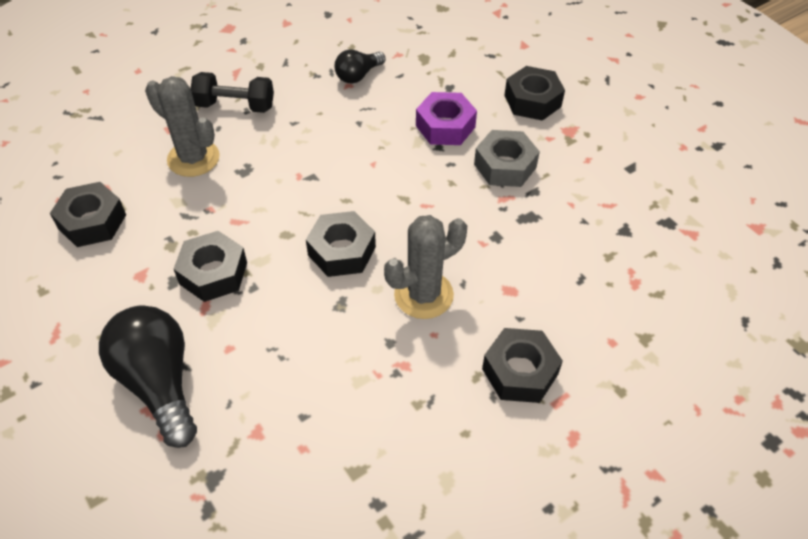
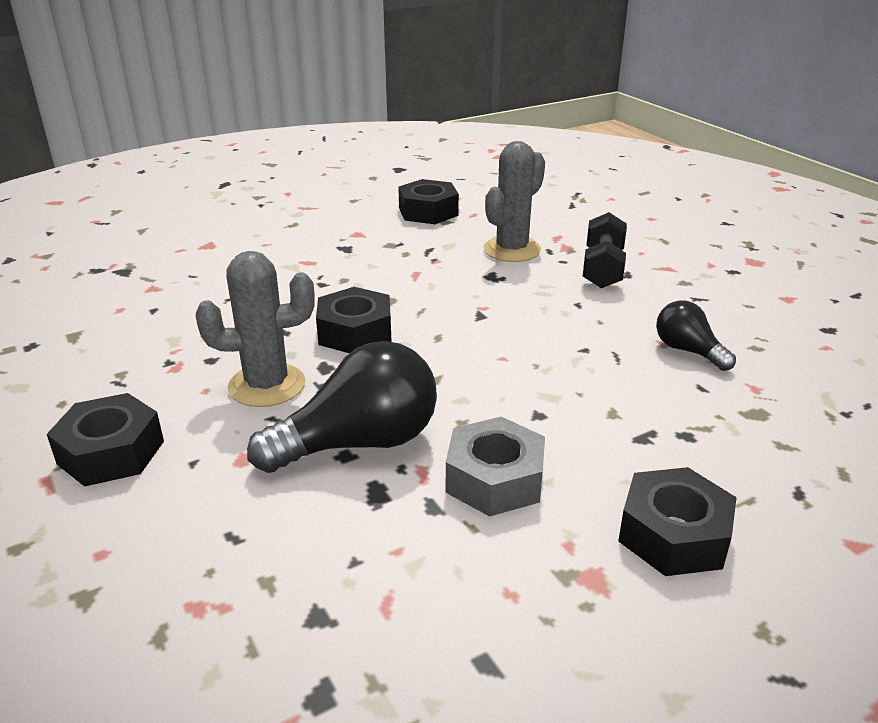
camera: 95 degrees right, 20 degrees down
black light bulb [99,305,197,448] -> black light bulb moved to [247,341,437,473]
black nut [174,231,247,302] -> none
grey cactus [384,215,467,319] -> grey cactus turned 75 degrees counterclockwise [196,251,315,407]
purple nut [416,92,477,145] -> none

